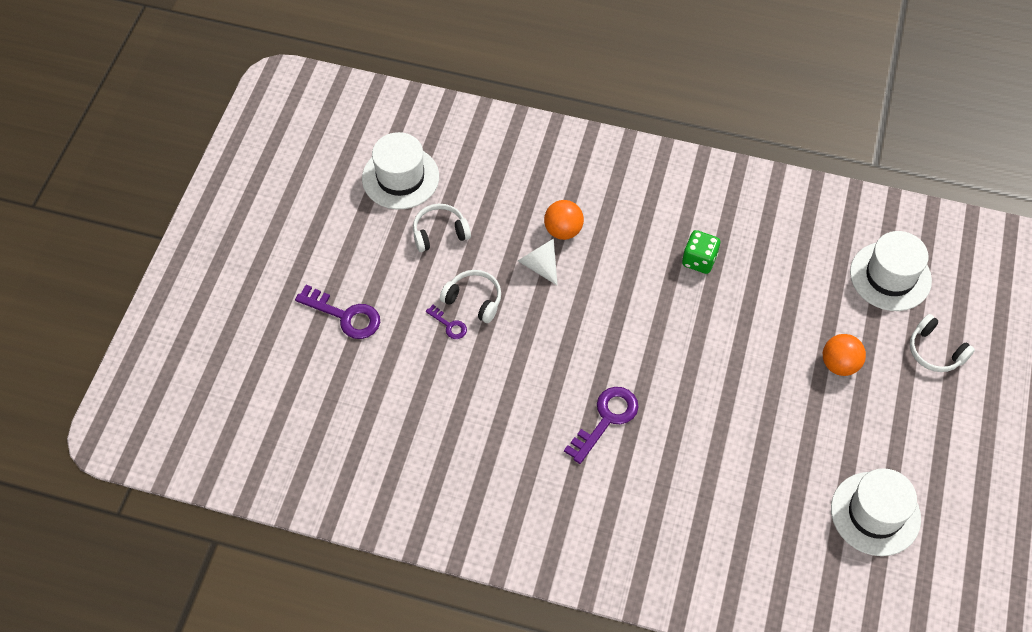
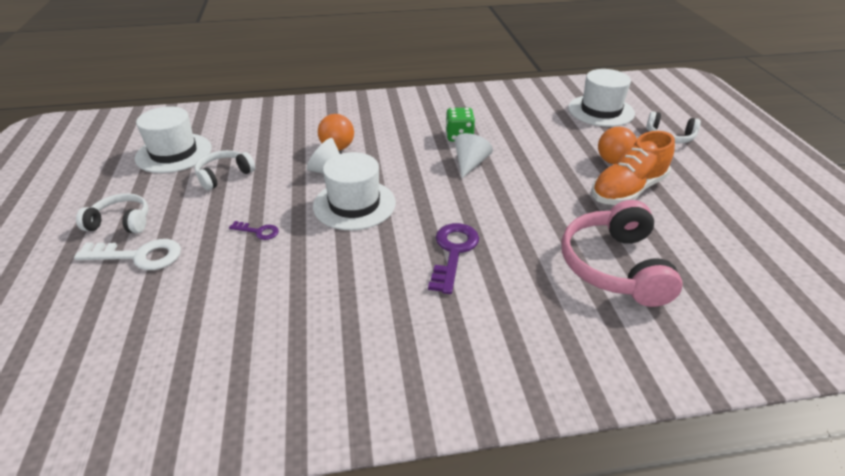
camera: 25 degrees left, 20 degrees down
purple key [295,285,380,339] -> white key [74,239,181,270]
white headphones [440,270,501,323] -> white headphones moved to [76,193,148,233]
white hat [831,468,921,556] -> white hat moved to [313,152,396,230]
none -> white cone [455,133,493,178]
none -> pink headphones [562,200,683,307]
none -> orange shoe [591,131,675,205]

